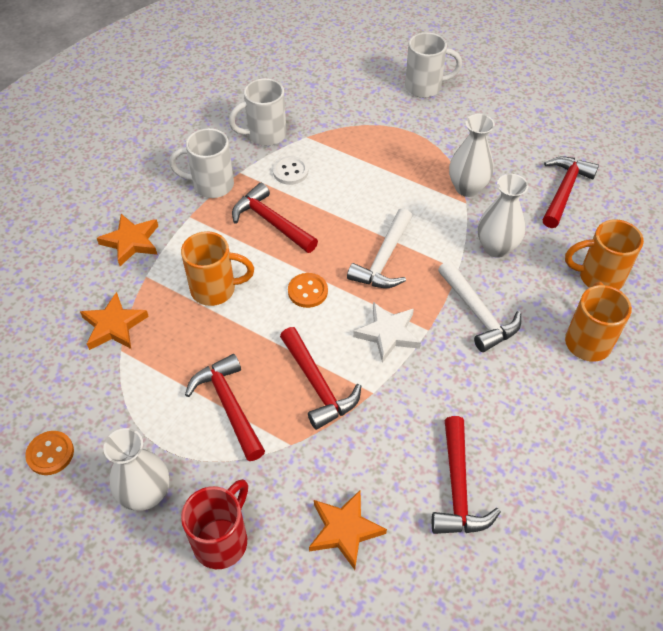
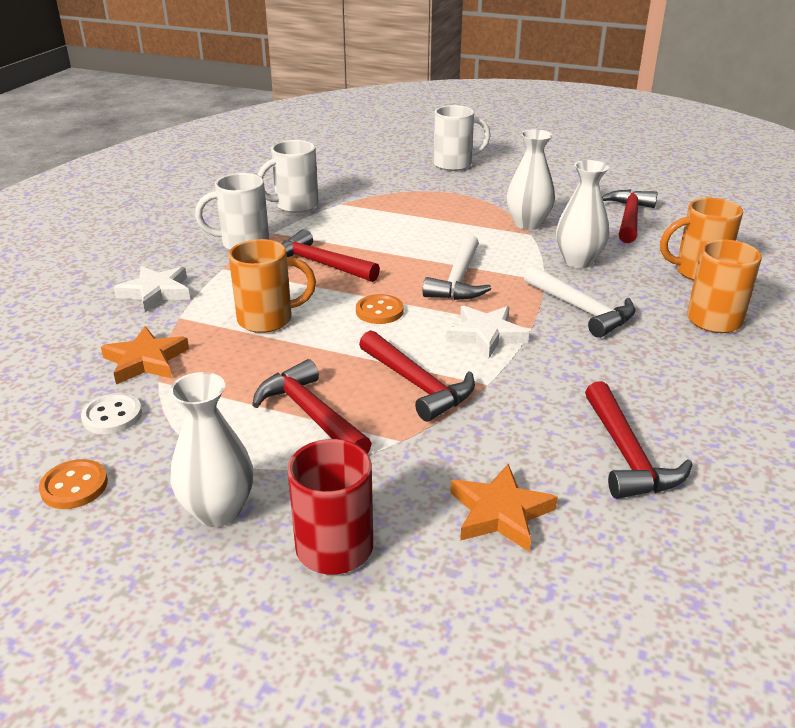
camera: 10 degrees left, 20 degrees down
orange star [97,214,158,266] -> white star [114,266,190,312]
white button [273,156,308,185] -> white button moved to [81,393,142,434]

